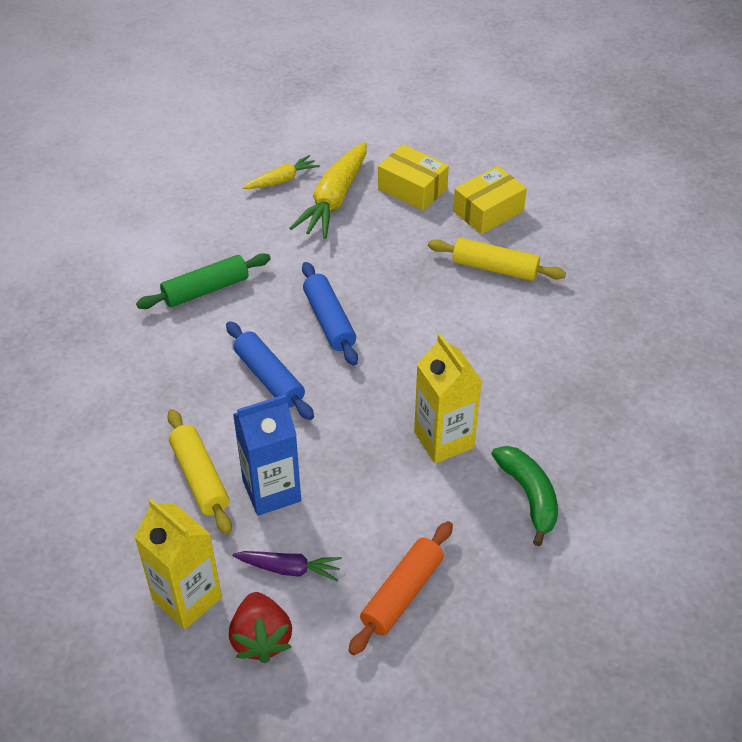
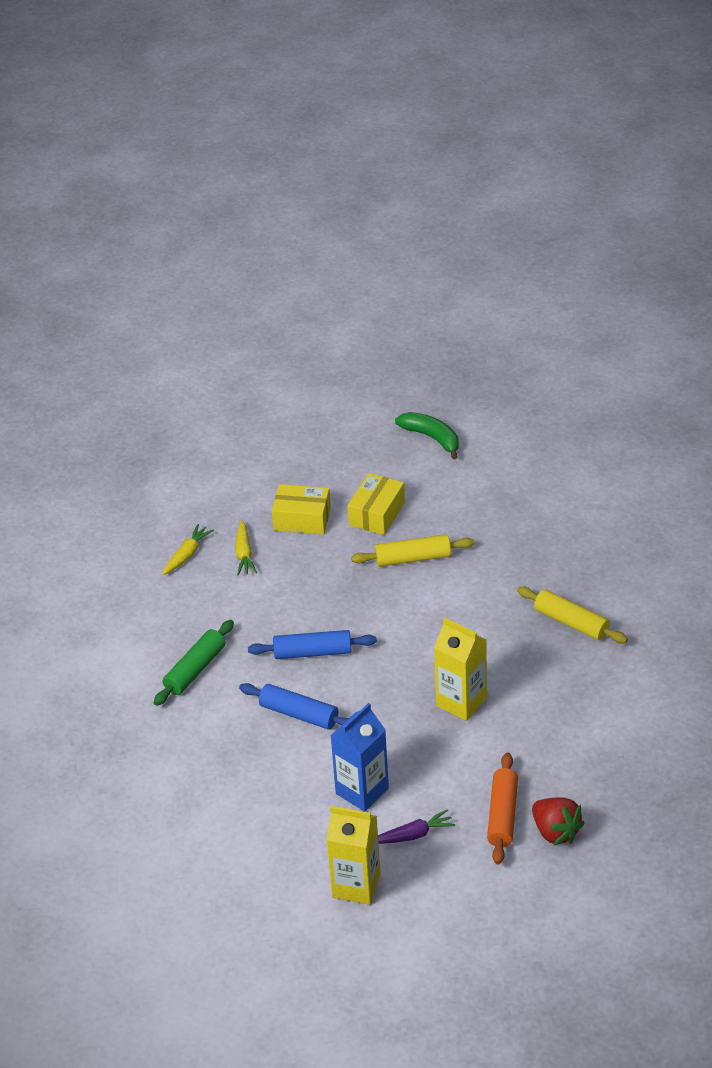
camera: 25 degrees left, 5 degrees down
yellow rolling pin [167,409,232,534] -> yellow rolling pin moved to [517,587,628,644]
red strawberry [229,592,292,664] -> red strawberry moved to [532,797,584,845]
yellow carrot [289,142,367,239] -> yellow carrot [235,520,257,576], size x0.56
blue rolling pin [302,262,358,366] -> blue rolling pin turned 45 degrees counterclockwise [248,630,377,659]
green banana [491,446,558,546] -> green banana moved to [395,412,459,459]

